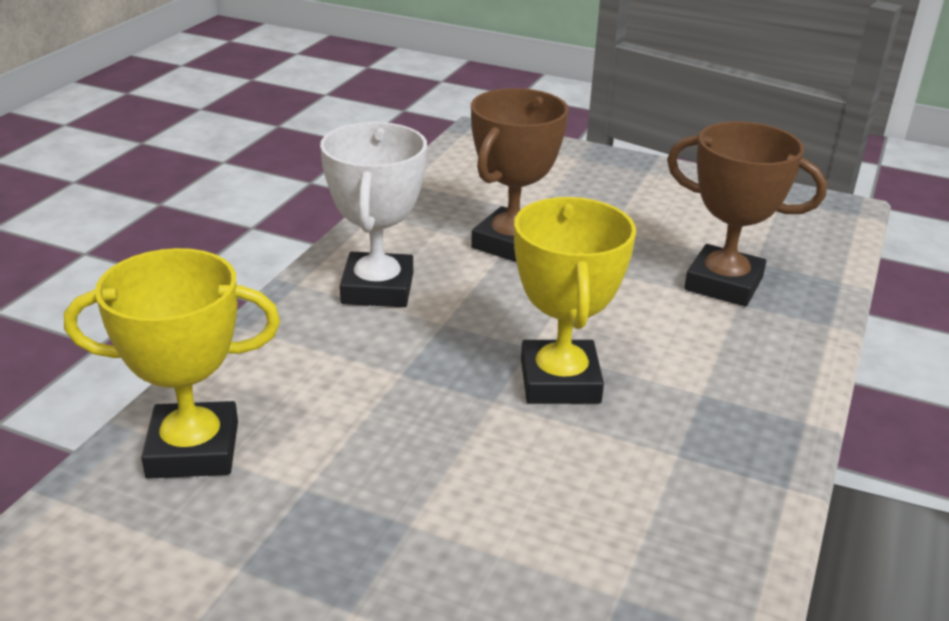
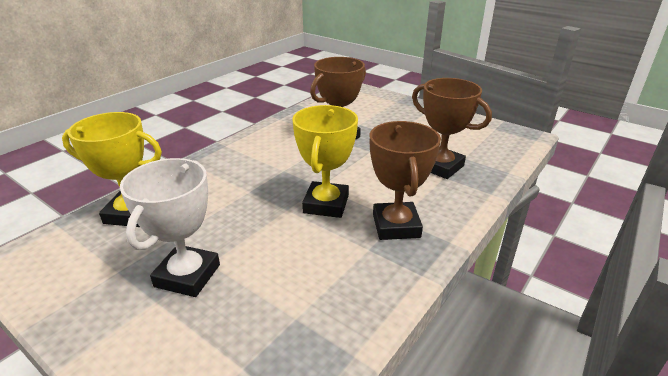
camera: 15 degrees right, 0 degrees up
white trophy [320,122,427,307] -> white trophy moved to [120,158,220,297]
none -> brown trophy [370,121,441,240]

